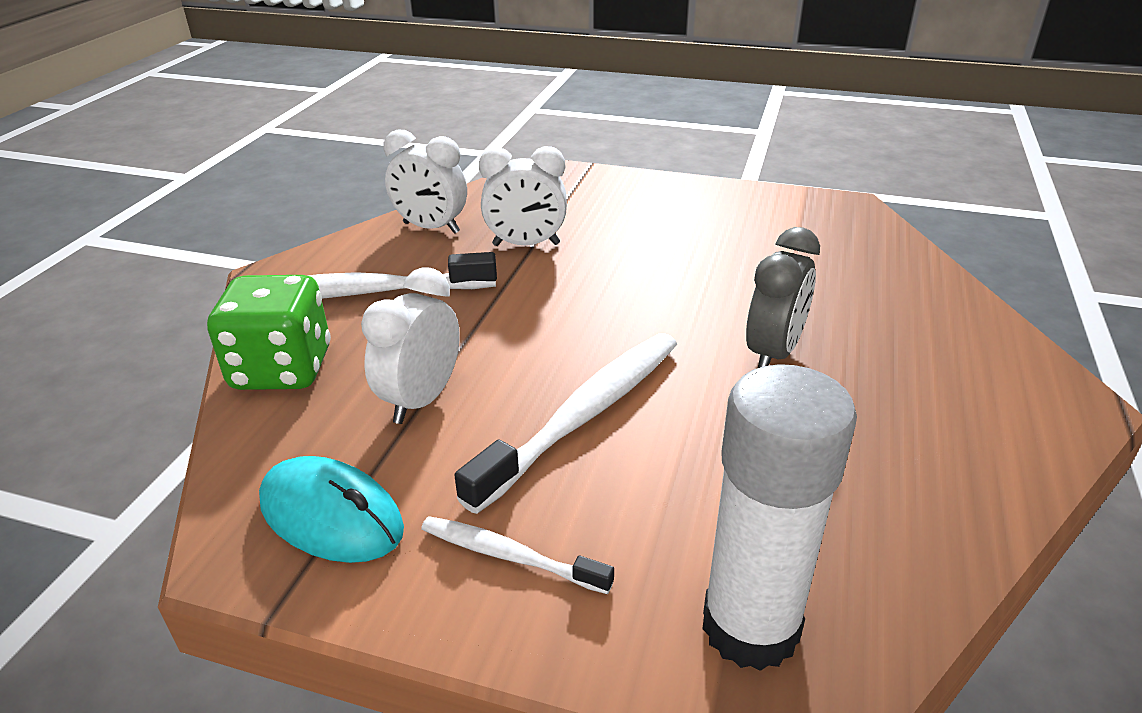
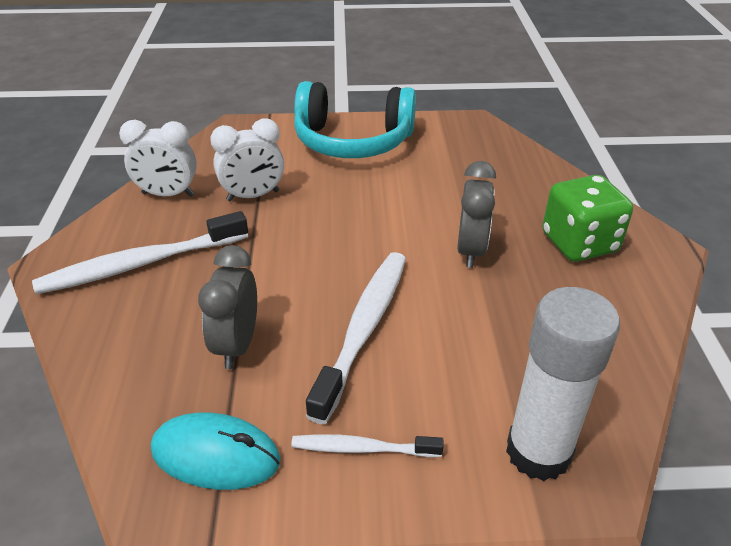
camera: 20 degrees left, 5 degrees up
green dice [207,275,331,390] -> green dice moved to [542,175,633,261]
white clock [361,267,460,424] -> grey clock [198,245,257,369]
none -> turquoise headphones [294,81,416,158]

